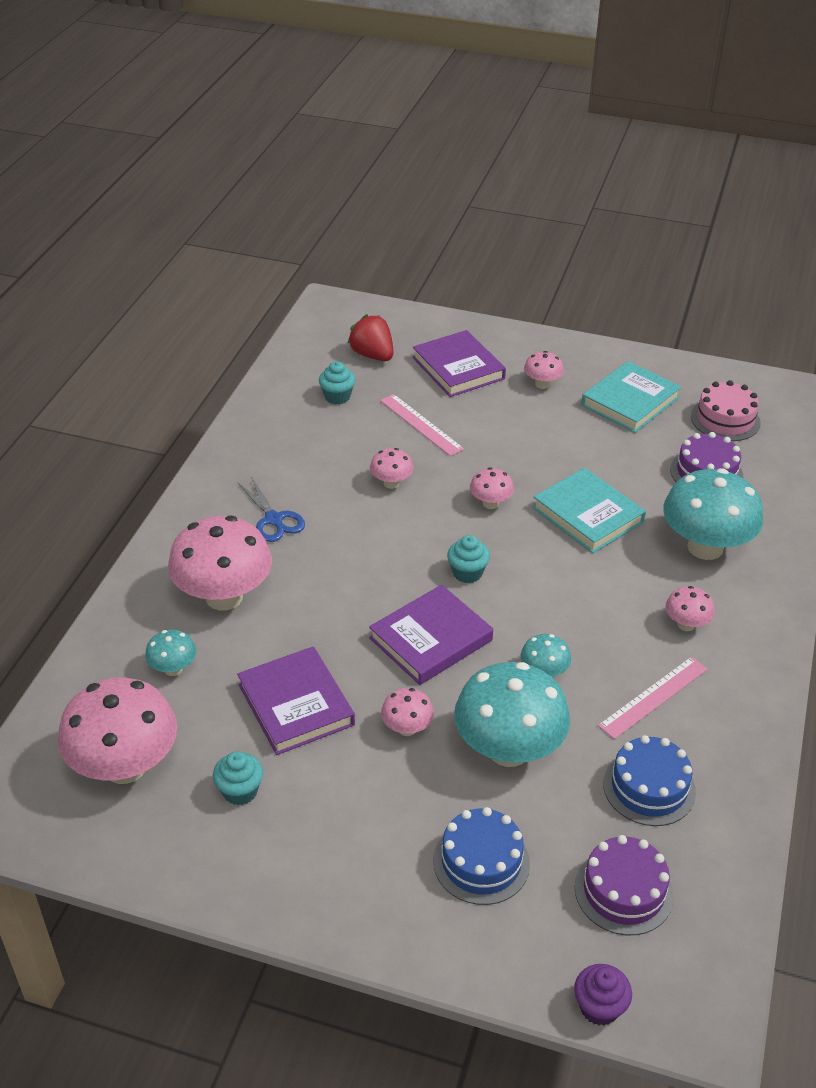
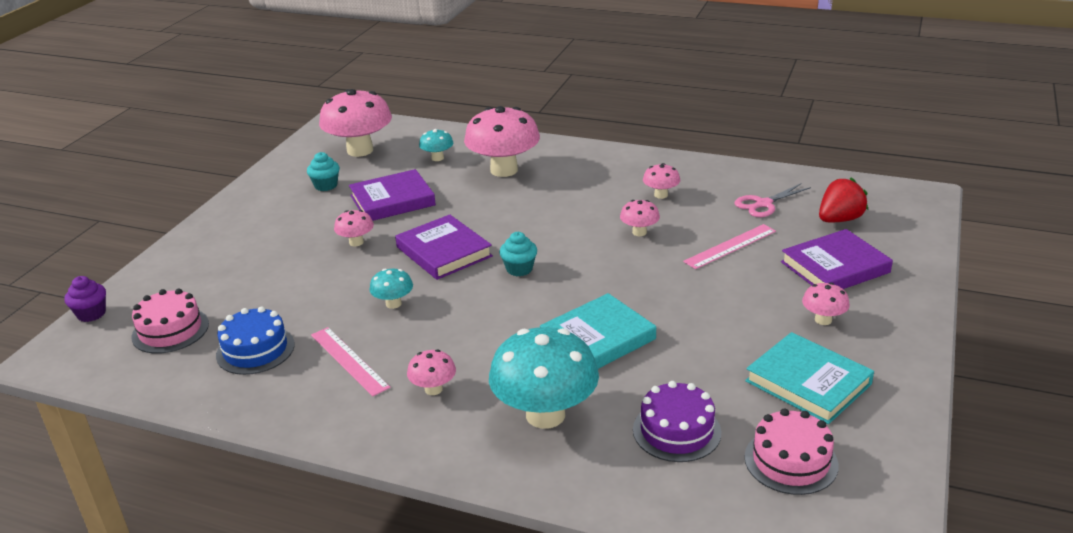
camera: 95 degrees right, 10 degrees down
blue scissors [237,477,305,542] -> none
turquoise cupcake [319,361,355,405] -> pink scissors [734,184,811,217]
blue cake [433,807,530,905] -> none
turquoise mushroom [454,662,570,767] -> none
pink mushroom [470,467,514,509] -> pink mushroom moved to [643,163,680,199]
purple cake [575,835,674,935] -> pink cake [131,289,209,354]

